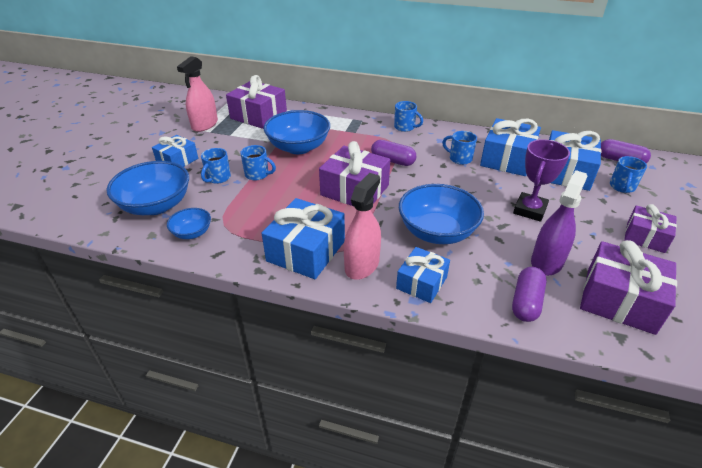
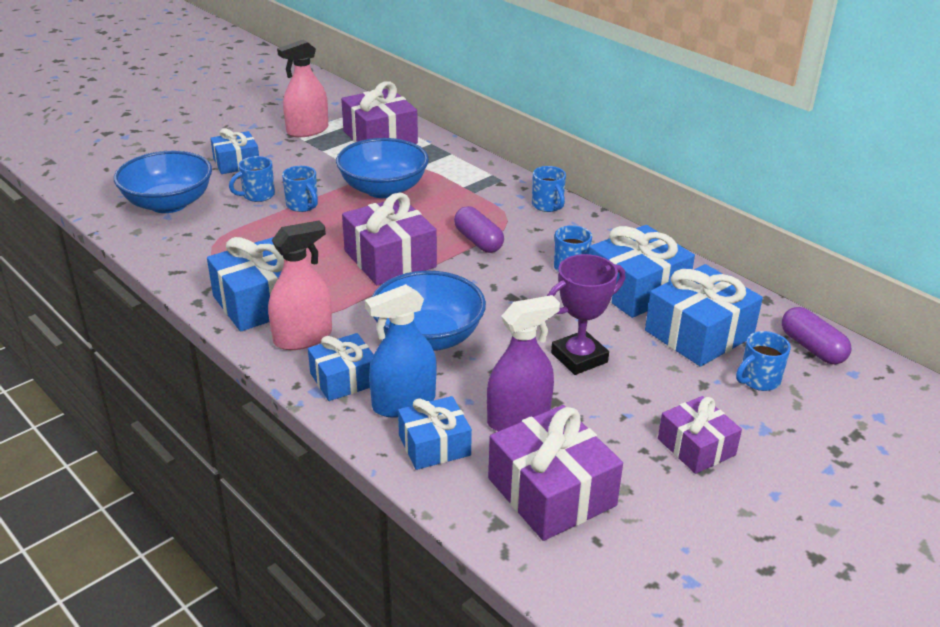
camera: 30 degrees right, 5 degrees down
blue bowl [167,208,211,239] -> none
purple capsule [512,267,547,322] -> blue gift [398,396,472,470]
none -> blue spray bottle [365,284,437,418]

